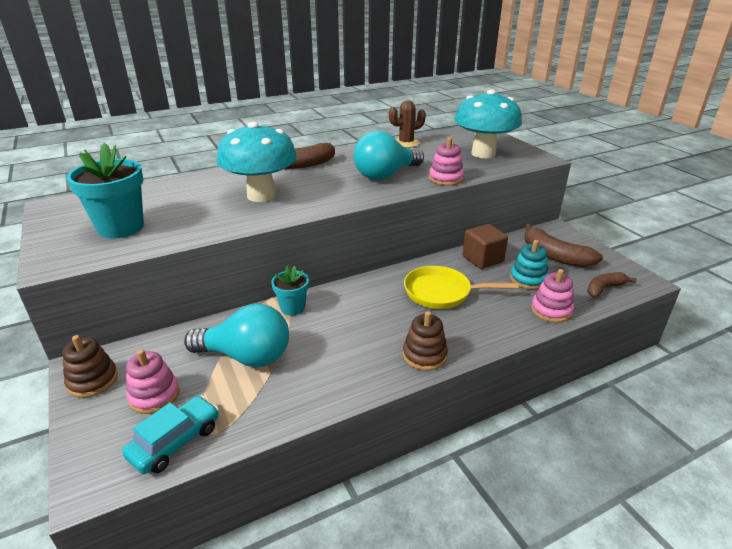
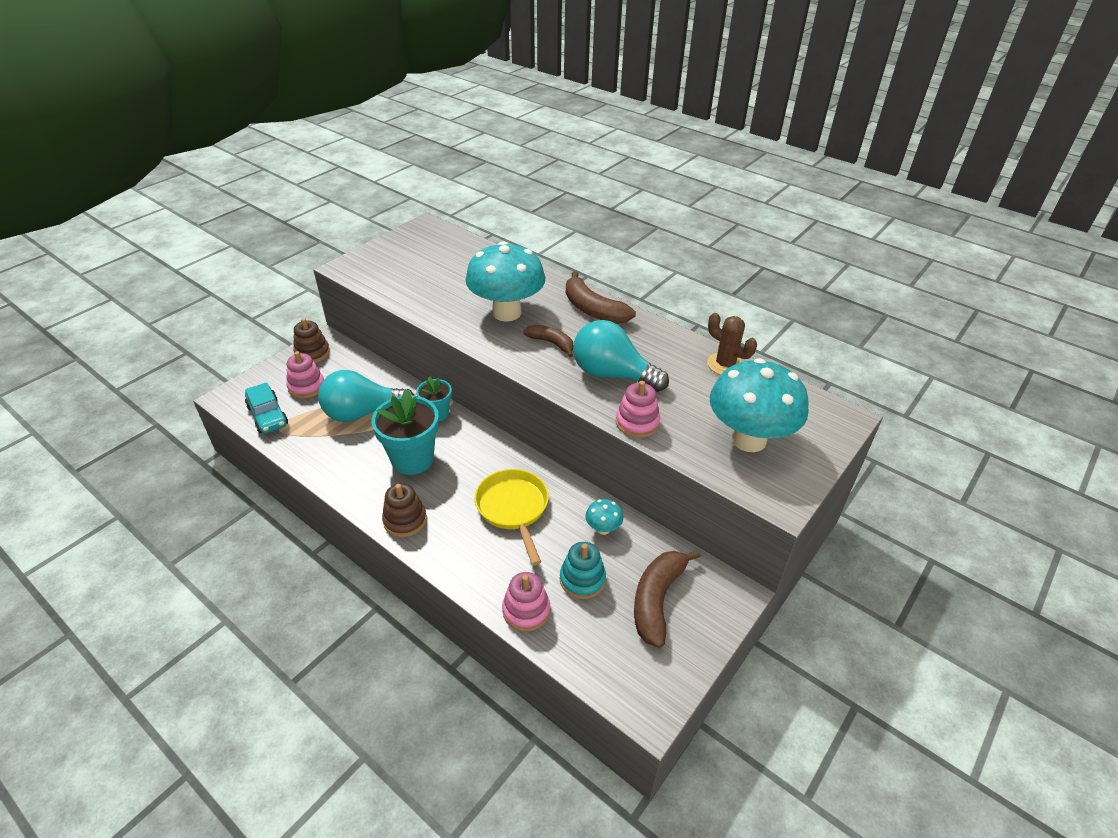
camera: 65 degrees right, 10 degrees up
turquoise flower pot [66,142,144,238] -> turquoise flower pot moved to [372,389,439,475]
turquoise car [122,396,219,474] -> turquoise car turned 45 degrees clockwise [245,382,288,434]
turquoise light bulb [184,304,289,367] -> turquoise light bulb turned 90 degrees clockwise [318,370,414,422]
brown cube [463,224,508,269] -> turquoise mushroom [585,499,623,535]
brown banana [587,272,637,297] -> brown banana moved to [523,325,573,357]

